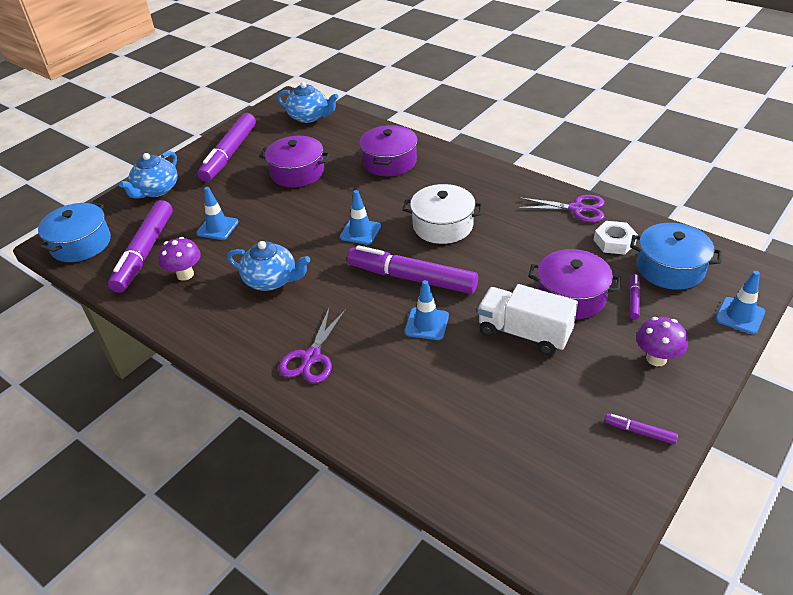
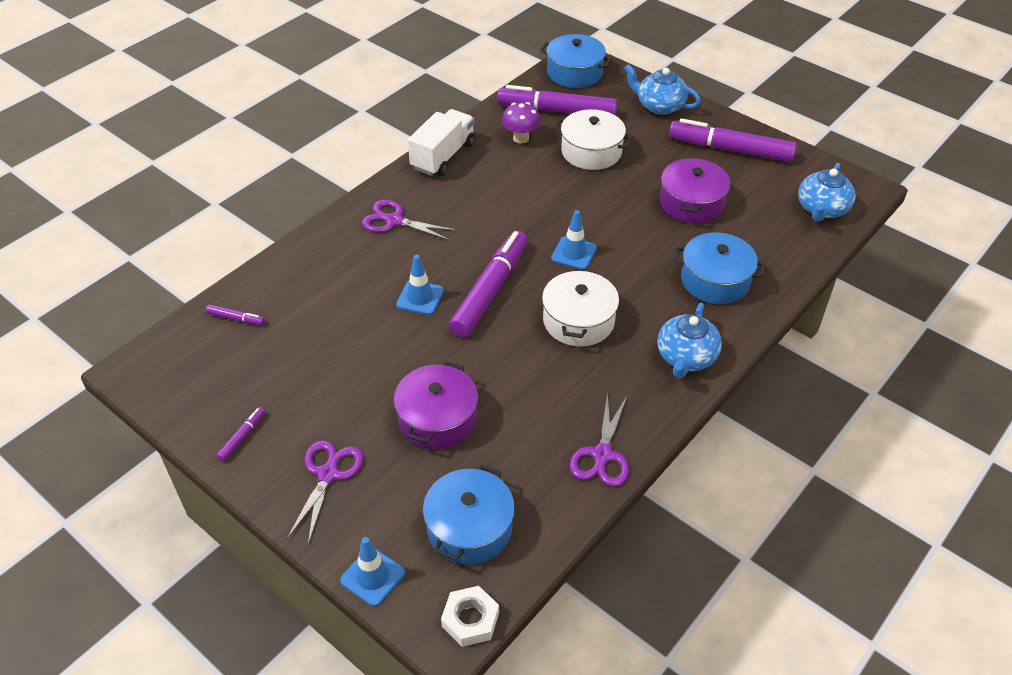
camera: 90 degrees right, 5 degrees up
blue traffic cone [196,187,239,240] -> white pot [554,109,633,170]
blue teapot [227,241,310,291] -> blue teapot moved to [657,303,722,378]
purple pot [360,125,417,176] -> blue pot [674,232,766,304]
white truck [477,284,578,355] -> white truck moved to [408,109,475,176]
white nut [594,221,638,255] -> white nut moved to [441,586,499,647]
purple marker [630,274,641,319] -> purple marker moved to [206,304,265,325]
purple mushroom [636,317,688,366] -> purple scissors [287,440,364,544]

